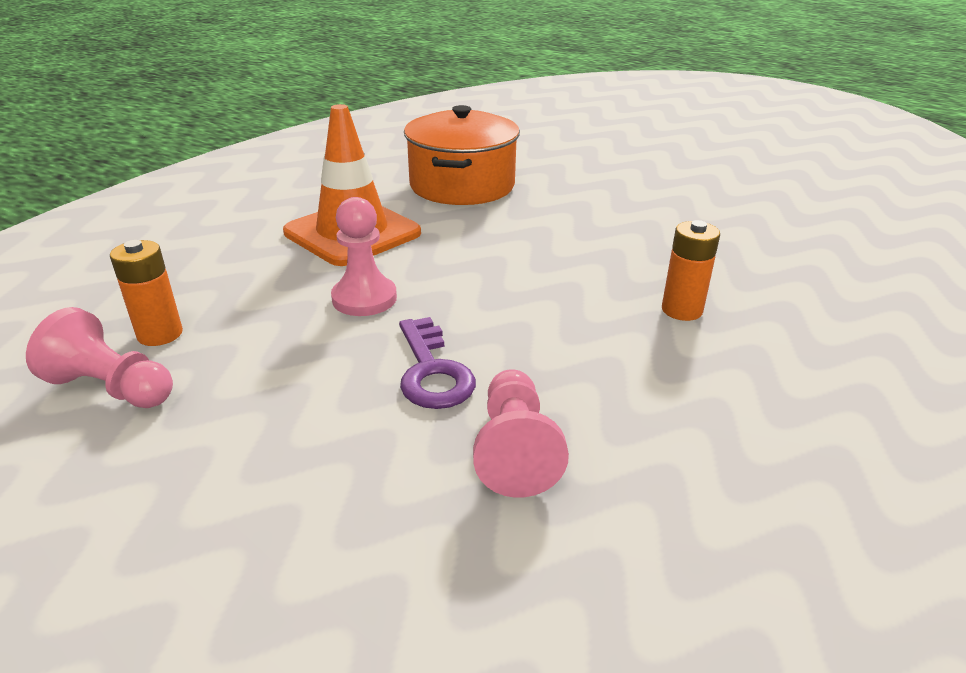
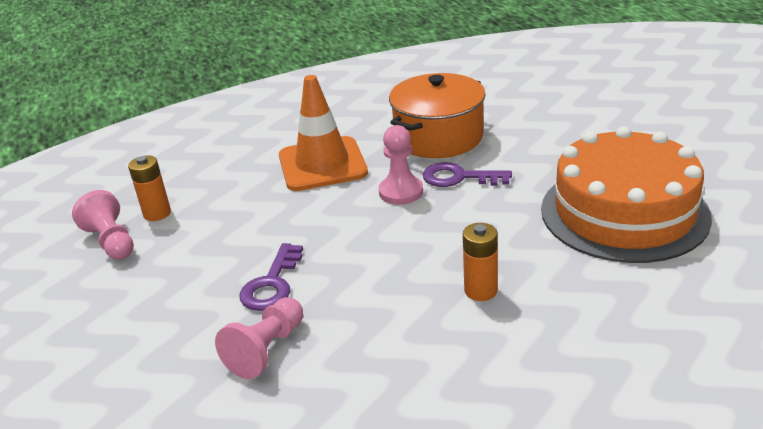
camera: 35 degrees right, 0 degrees up
pink pawn [331,197,397,316] -> pink pawn moved to [379,125,423,205]
none -> purple key [423,162,512,187]
none -> orange cake [541,126,712,263]

